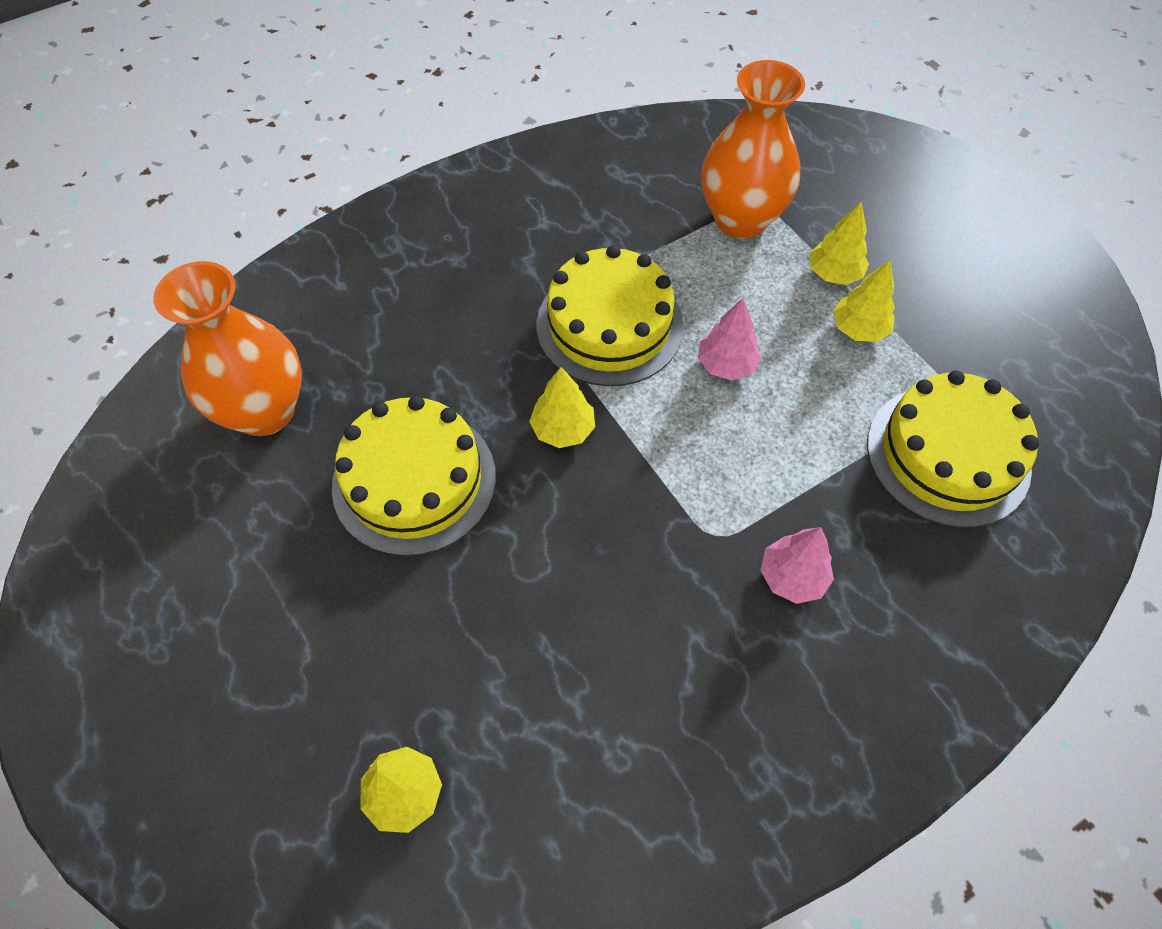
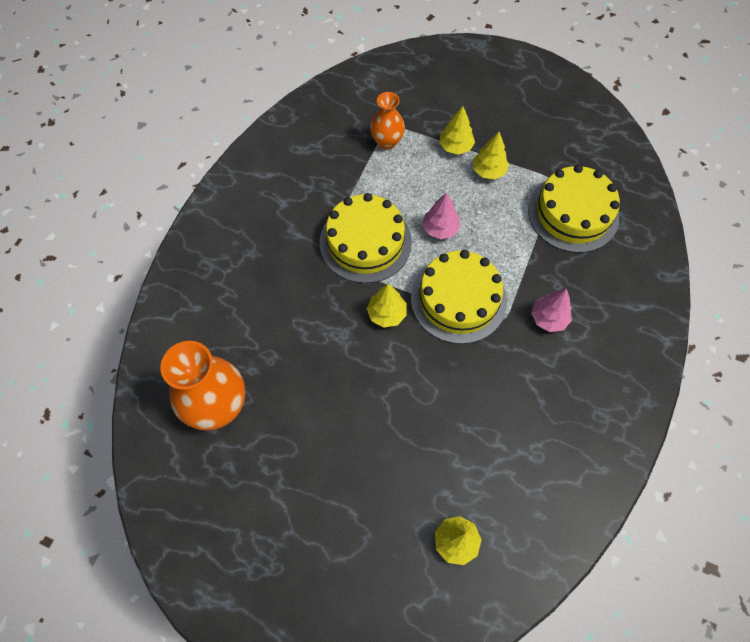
camera: 35 degrees left, 5 degrees up
yellow cake [332,395,496,556] -> yellow cake moved to [411,250,507,344]
orange vase [702,60,805,239] -> orange vase [370,92,405,149], size x0.58

